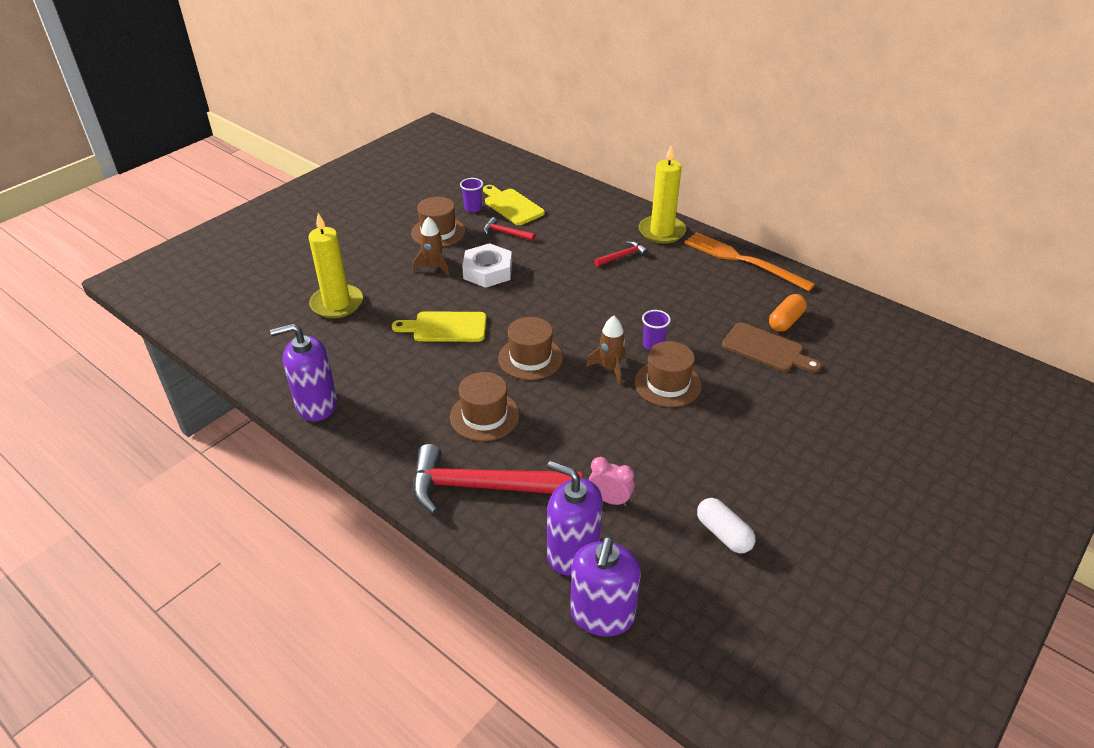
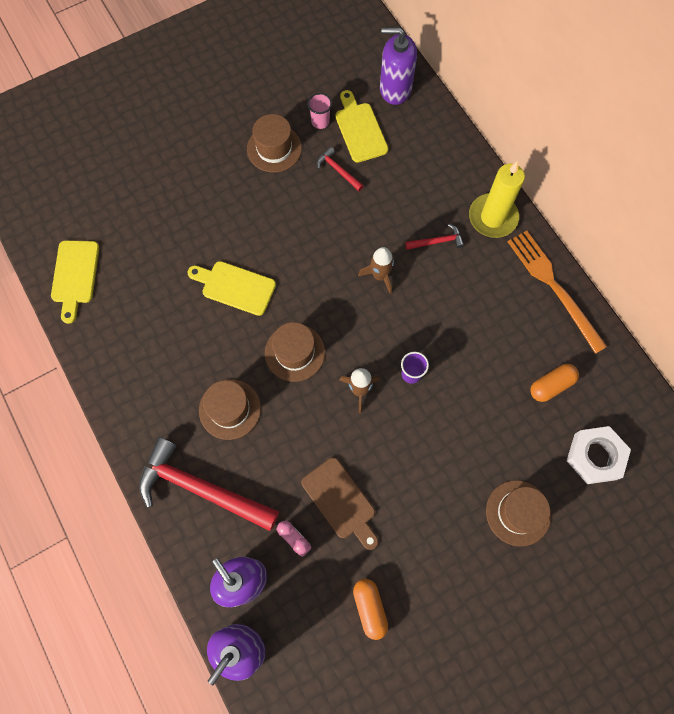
camera: 20 degrees right, 30 degrees up
purple soap dispenser [270,324,337,421] -> purple soap dispenser moved to [380,27,417,105]
yellow candle [308,213,363,318] -> none
brown rocket [413,216,449,276] -> brown rocket moved to [358,247,394,294]
purple cup [460,178,483,213] -> pink cup [308,93,332,129]
white nut [462,243,512,288] -> white nut moved to [567,426,631,484]
brown hat [634,341,702,407] -> brown hat moved to [486,480,551,546]
white capsule [697,498,756,553] -> orange capsule [353,579,388,640]
brown cutting board [722,322,821,373] -> brown cutting board moved to [301,457,378,550]
none -> yellow cutting board [51,240,99,324]

